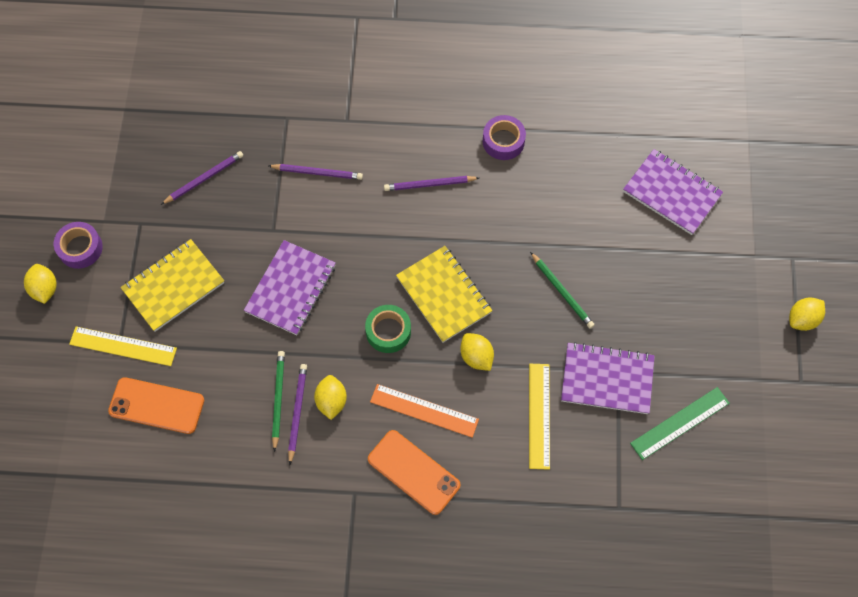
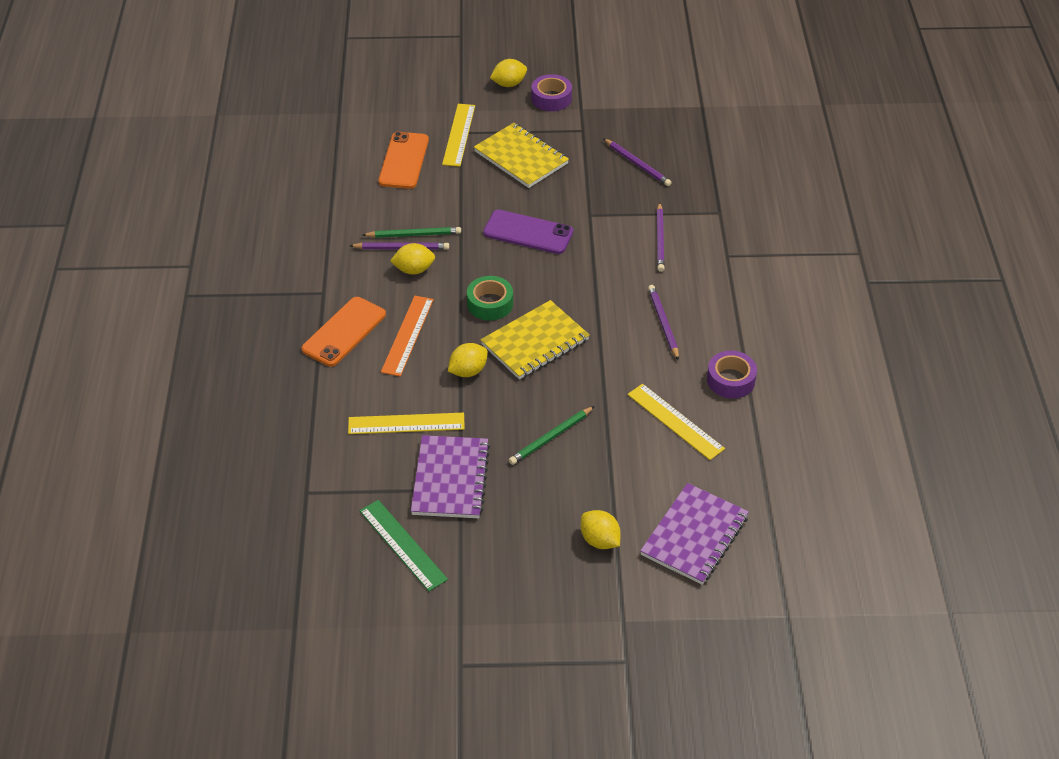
camera: 85 degrees right, 20 degrees down
purple notebook [244,240,336,335] -> purple phone [483,210,573,254]
yellow lemon [789,297,825,331] -> yellow lemon moved to [581,510,621,549]
none -> yellow ruler [628,384,725,460]

